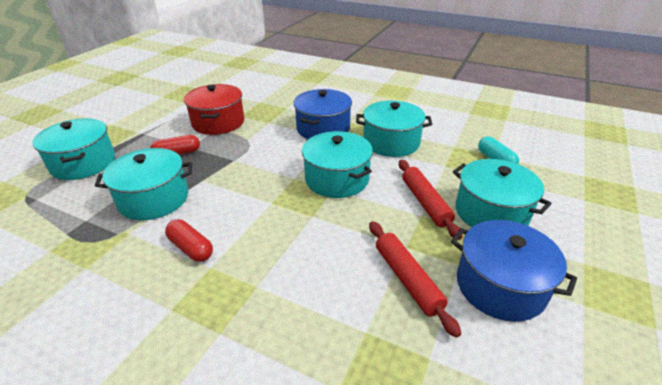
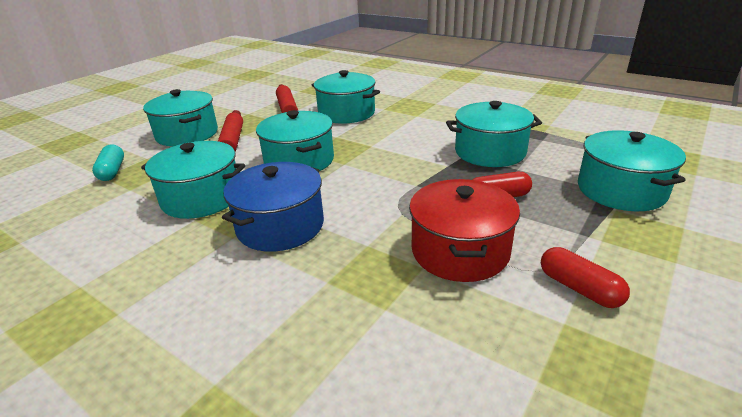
camera: 170 degrees left, 5 degrees down
red capsule [165,219,213,262] -> red capsule moved to [541,247,630,308]
blue pot [451,220,577,322] -> none
none -> turquoise pot [312,70,380,123]

